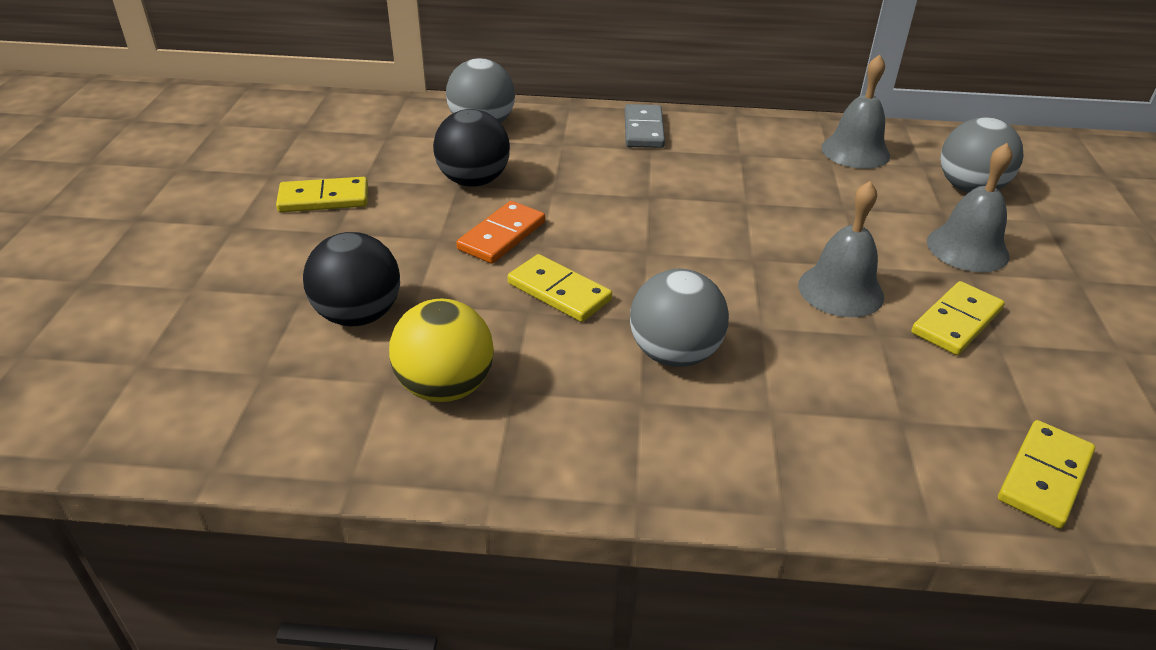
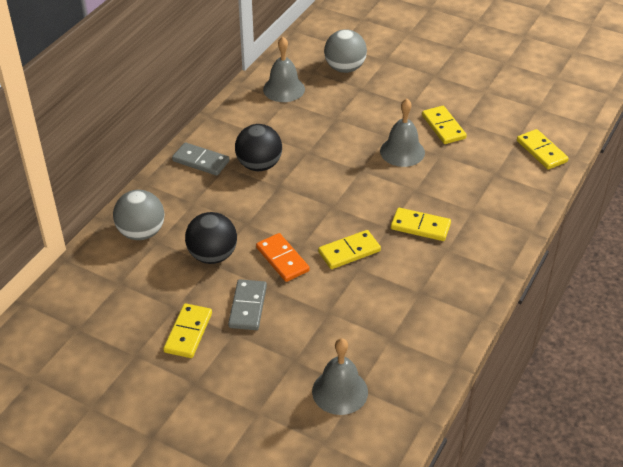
camera: 65 degrees left, 5 degrees up
black ball [303,232,400,326] -> black ball moved to [235,124,282,171]
yellow ball [389,298,494,402] -> none
grey ball [630,269,729,367] -> yellow domino [391,208,451,241]
grey bell [927,143,1013,272] -> grey bell moved to [312,338,368,415]
none -> grey domino [228,279,267,330]

